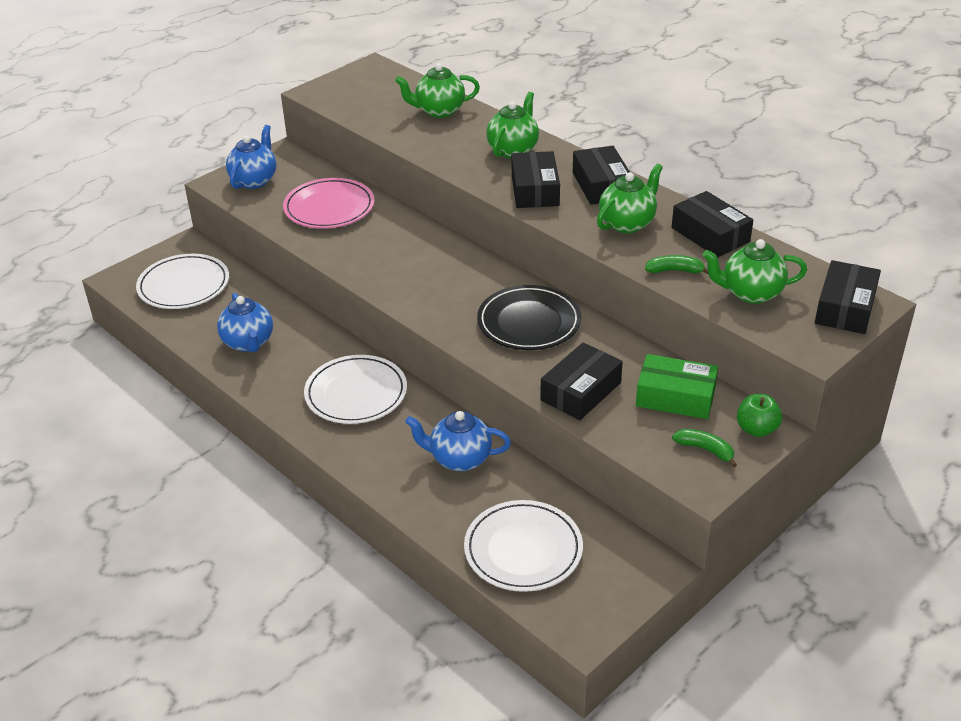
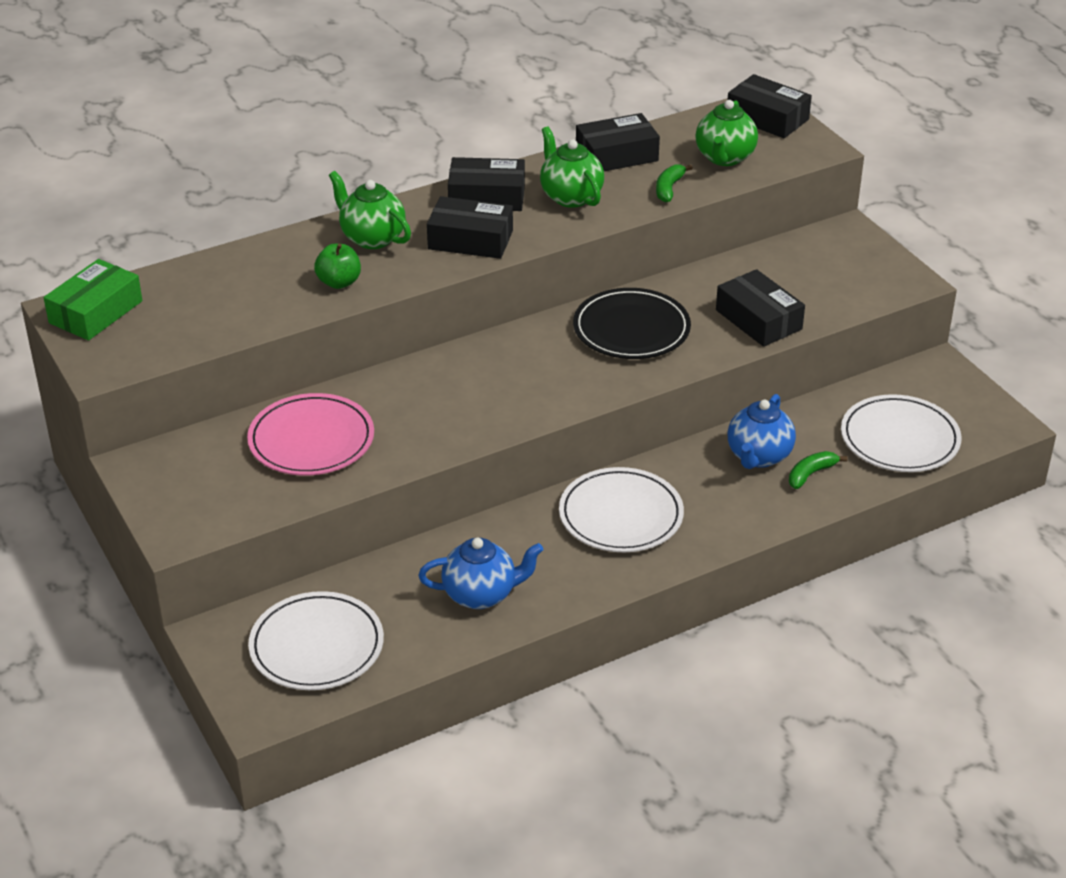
camera: 75 degrees left, 0 degrees up
blue teapot [226,125,276,189] -> none
green teapot [395,63,480,118] -> none
green box [636,354,718,419] -> green box moved to [44,259,142,340]
green banana [672,429,737,467] -> green banana moved to [789,451,848,489]
green apple [737,394,782,437] -> green apple moved to [314,244,361,289]

